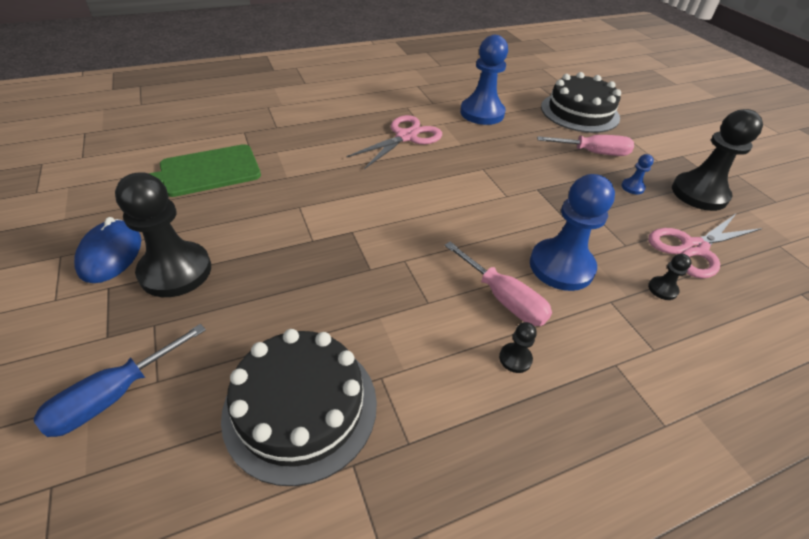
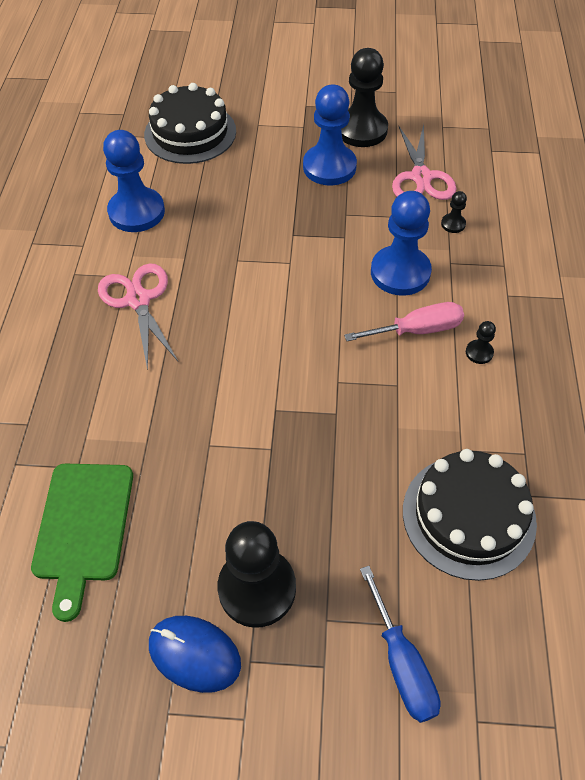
camera: 60 degrees left, 10 degrees up
pink screwdriver [537,135,634,156] -> none
blue pawn [621,154,654,194] -> blue pawn [303,84,357,186], size x2.35

